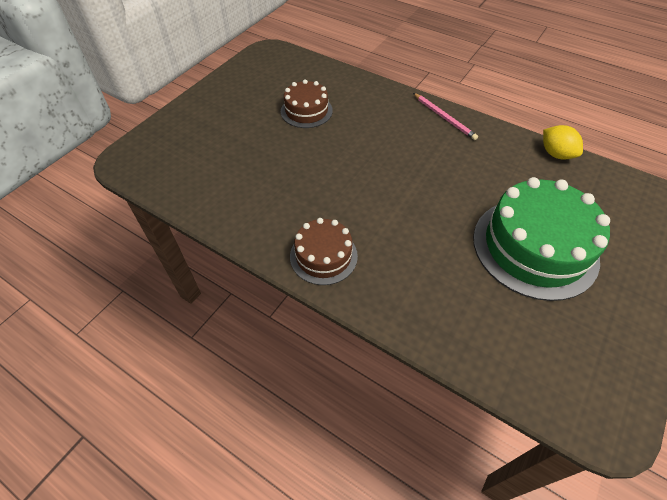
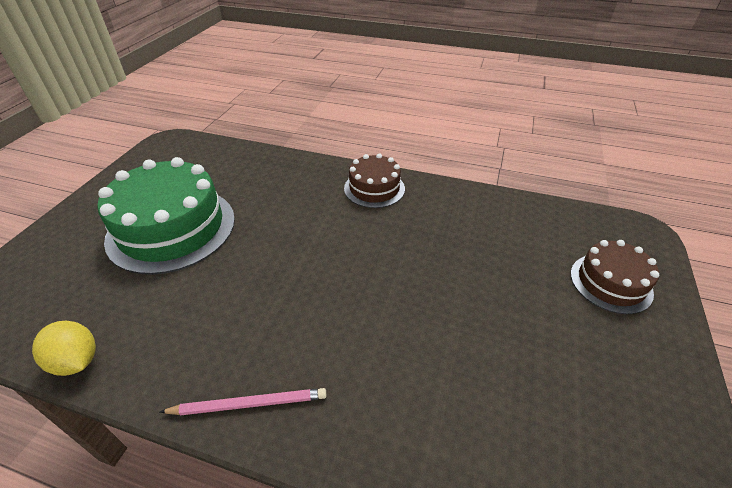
camera: 165 degrees right, 10 degrees down
brown cake [281,79,333,128] -> brown cake moved to [571,240,659,314]
pink pencil [413,93,478,140] -> pink pencil turned 135 degrees clockwise [160,388,326,415]

